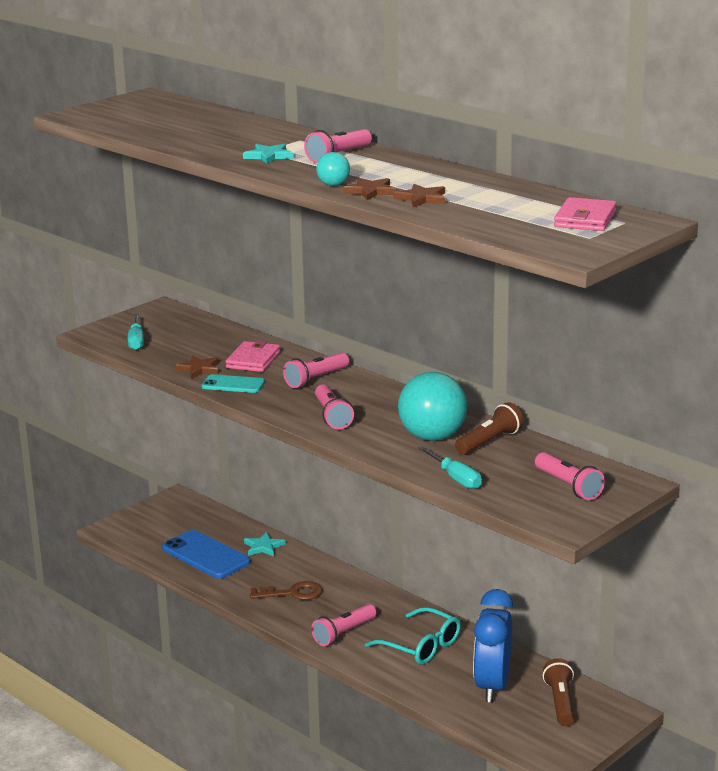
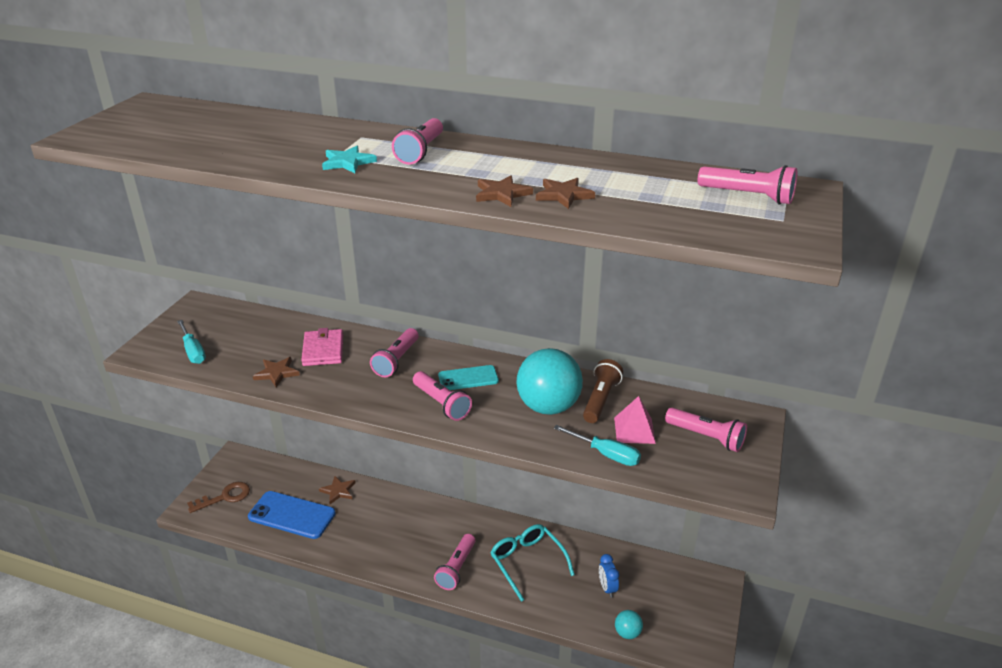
camera: 25 degrees left, 10 degrees up
turquoise phone [202,374,265,393] -> turquoise phone moved to [438,365,499,390]
turquoise star [244,532,286,557] -> brown star [319,476,356,504]
brown key [250,581,322,600] -> brown key moved to [187,482,250,513]
turquoise ball [316,152,350,186] -> turquoise ball moved to [615,610,643,639]
turquoise glasses [365,607,461,665] -> turquoise glasses turned 135 degrees counterclockwise [490,524,575,602]
blue clock [473,589,513,702] -> blue clock [599,554,619,598], size x0.45
brown flashlight [543,658,574,726] -> none
pink wallet [554,197,617,231] -> pink flashlight [698,165,797,204]
none -> pink pyramid [614,396,656,444]

